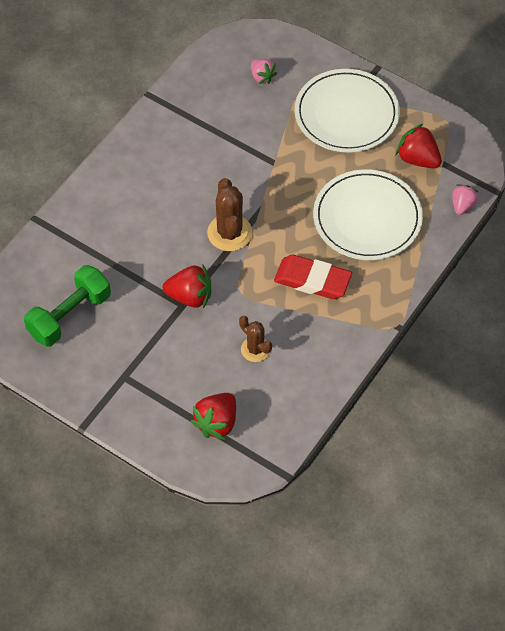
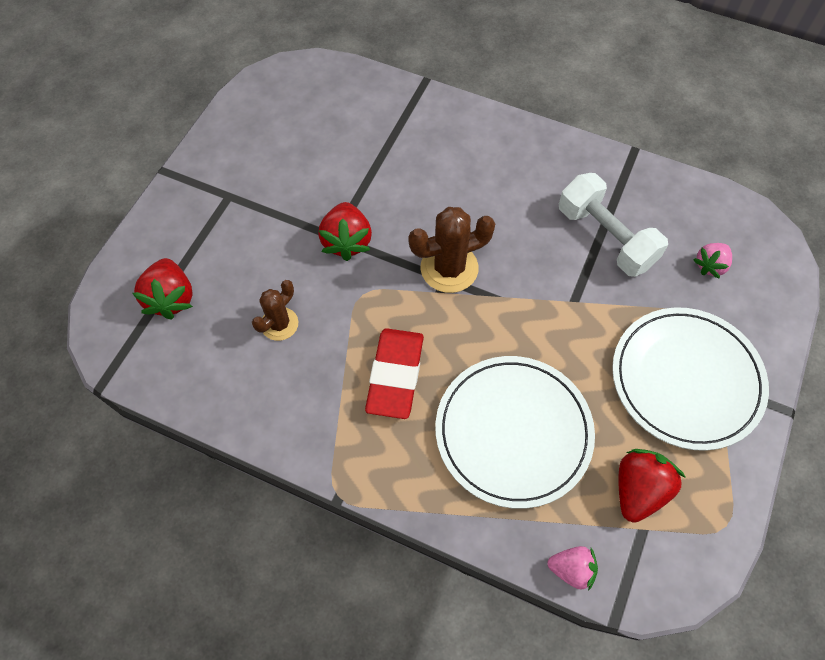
camera: 80 degrees right, 5 degrees up
green dumbbell [24,265,111,346] -> none
red strawberry [191,393,236,440] -> red strawberry turned 120 degrees counterclockwise [132,258,193,320]
none -> white dumbbell [559,173,668,277]

